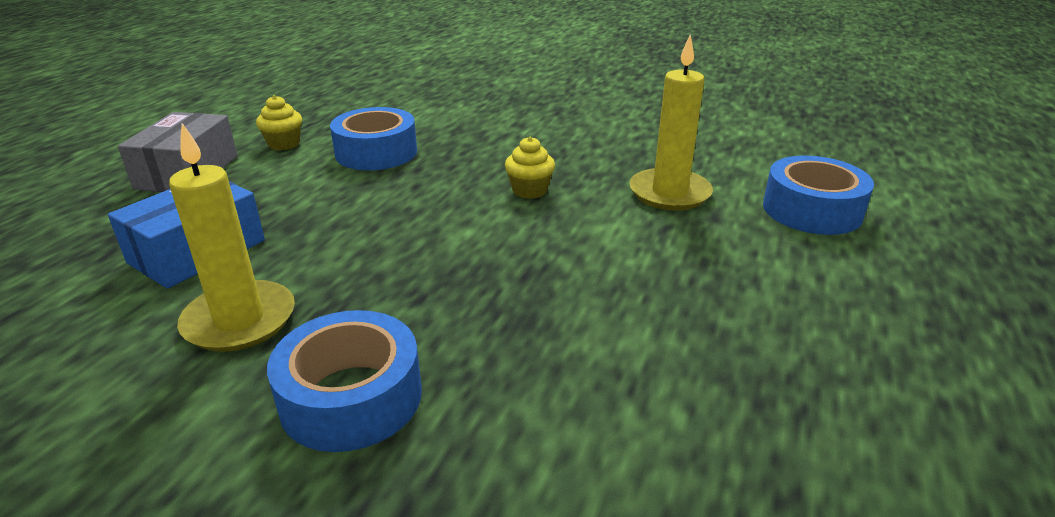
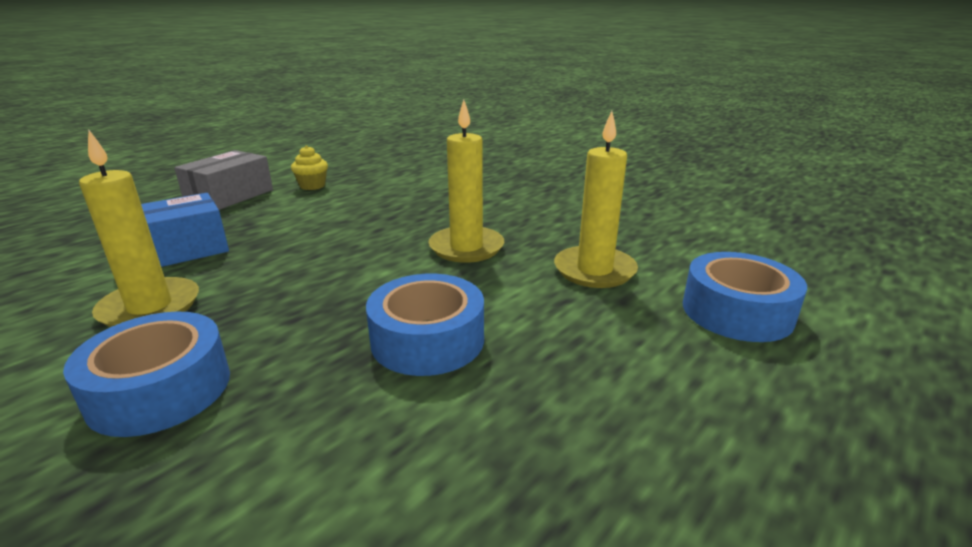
camera: 20 degrees right, 5 degrees down
blue tape [330,107,417,170] -> blue tape moved to [366,274,484,376]
yellow cupcake [505,137,555,199] -> yellow candle [428,100,504,263]

